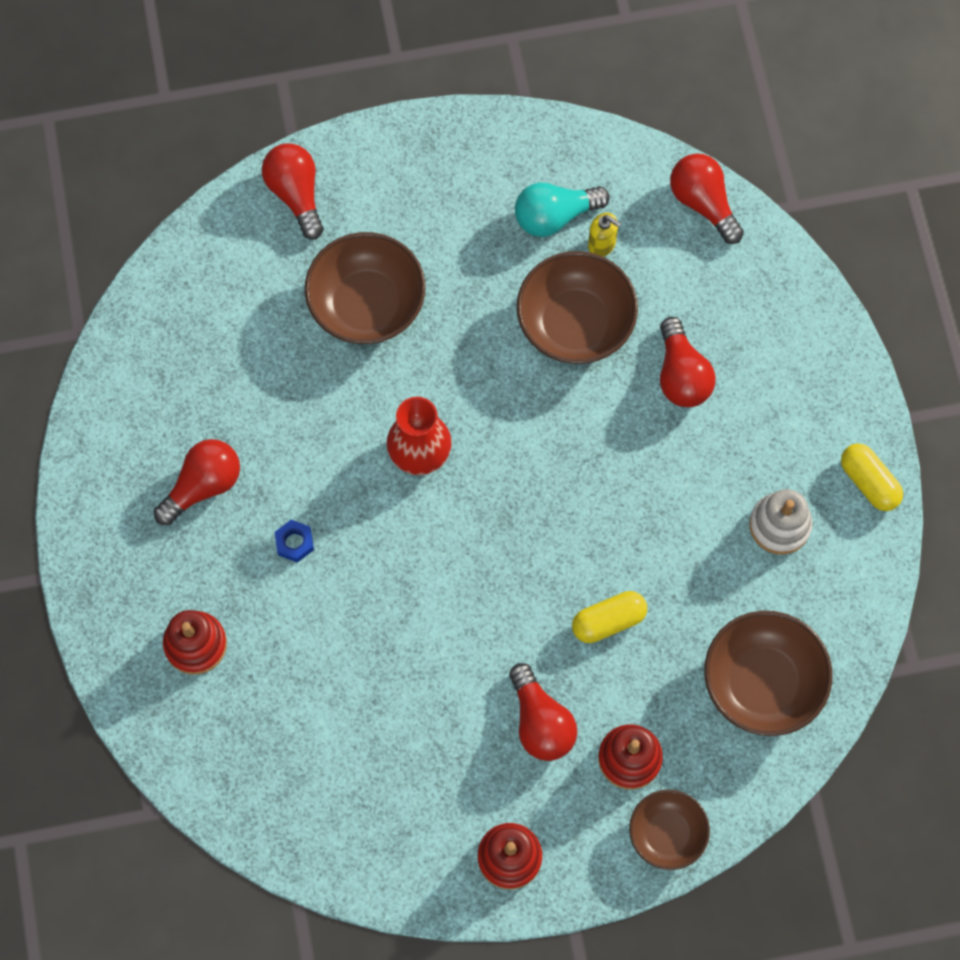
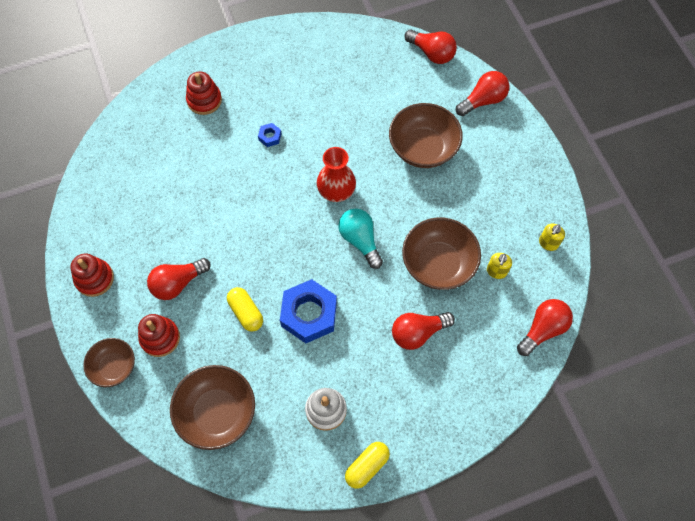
camera: 80 degrees right, 5 degrees down
red light bulb [154,439,240,525] -> red light bulb moved to [405,29,457,64]
turquoise light bulb [515,183,610,237] -> turquoise light bulb moved to [338,208,383,269]
none -> blue nut [280,279,337,343]
none -> yellow soap dispenser [539,224,565,251]

